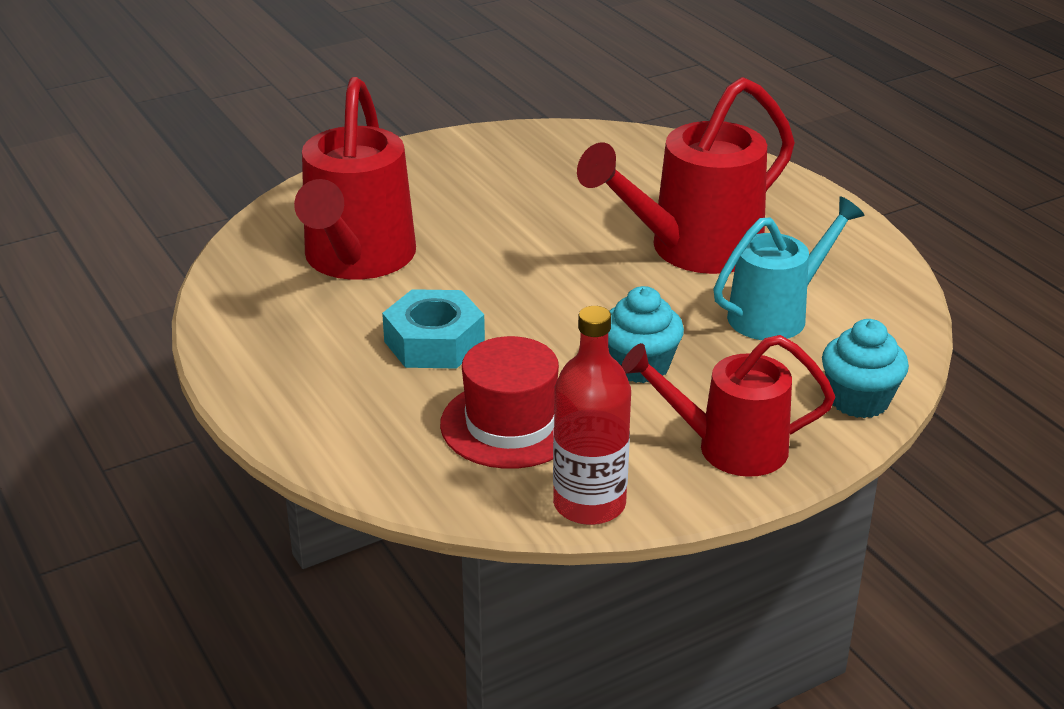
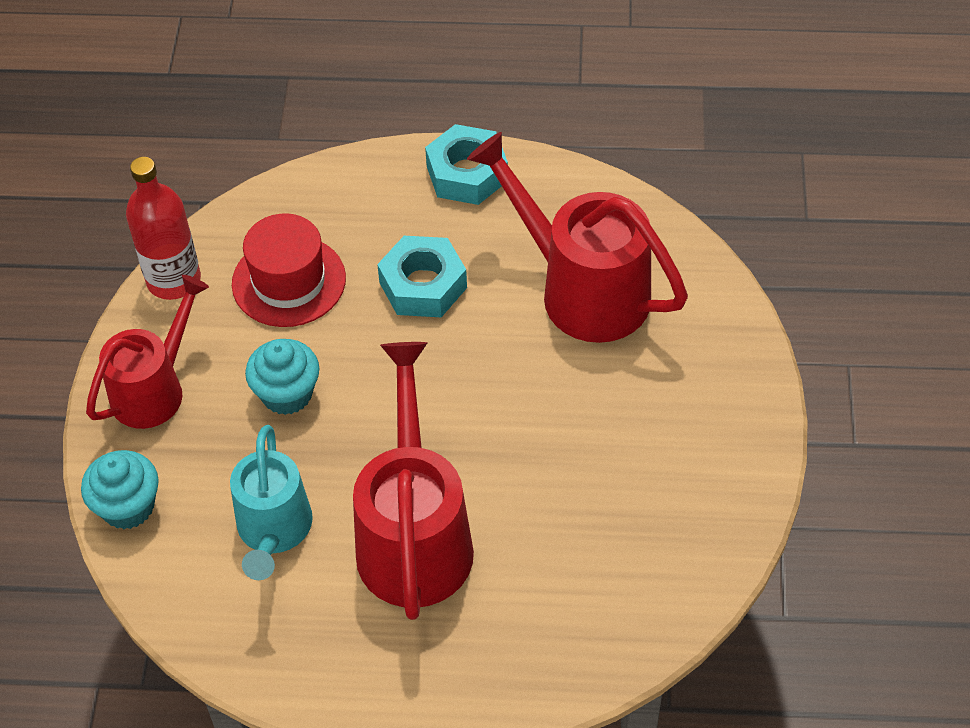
camera: 125 degrees right, 20 degrees up
none -> turquoise nut [425,124,508,205]

